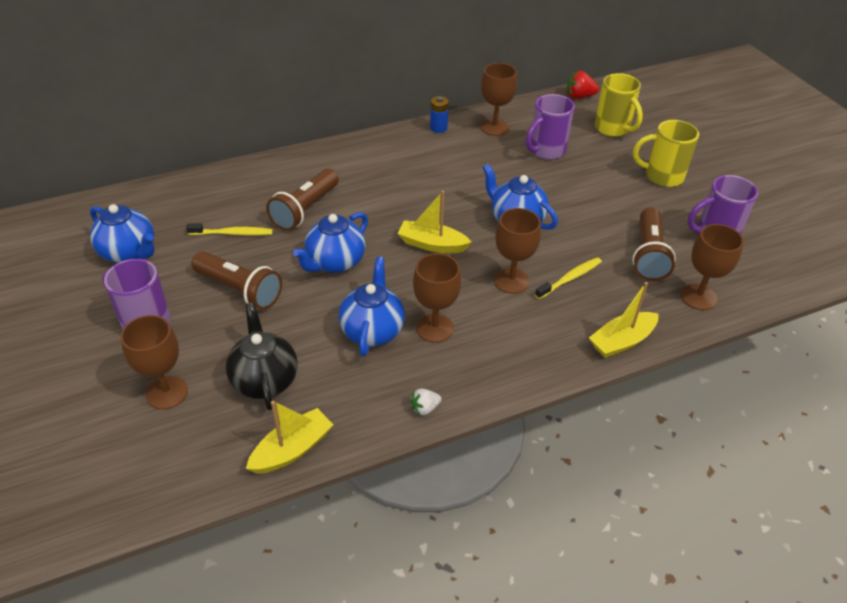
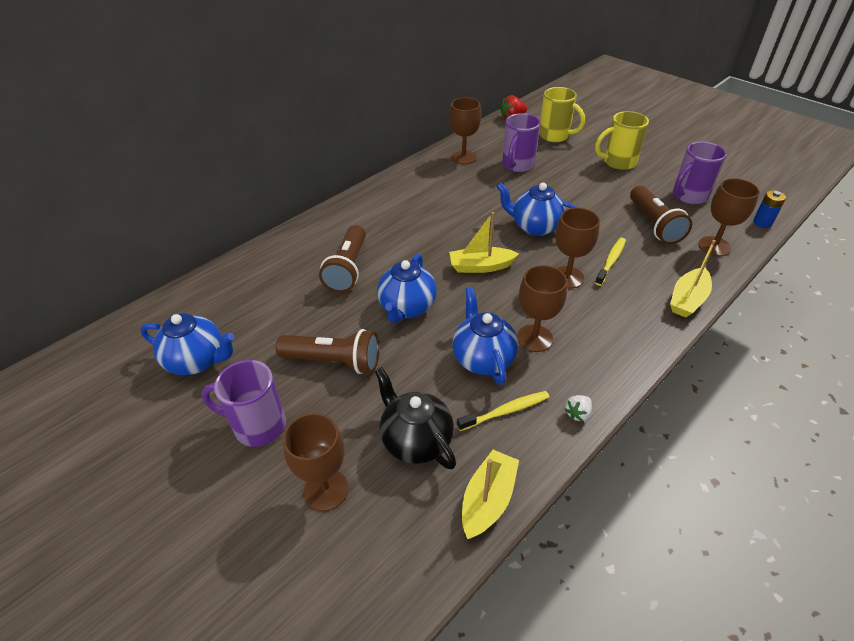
camera: 20 degrees left, 0 degrees up
yellow toothbrush [186,224,273,235] -> yellow toothbrush moved to [457,391,549,431]
blue battery [430,96,449,133] -> blue battery moved to [753,190,786,228]

